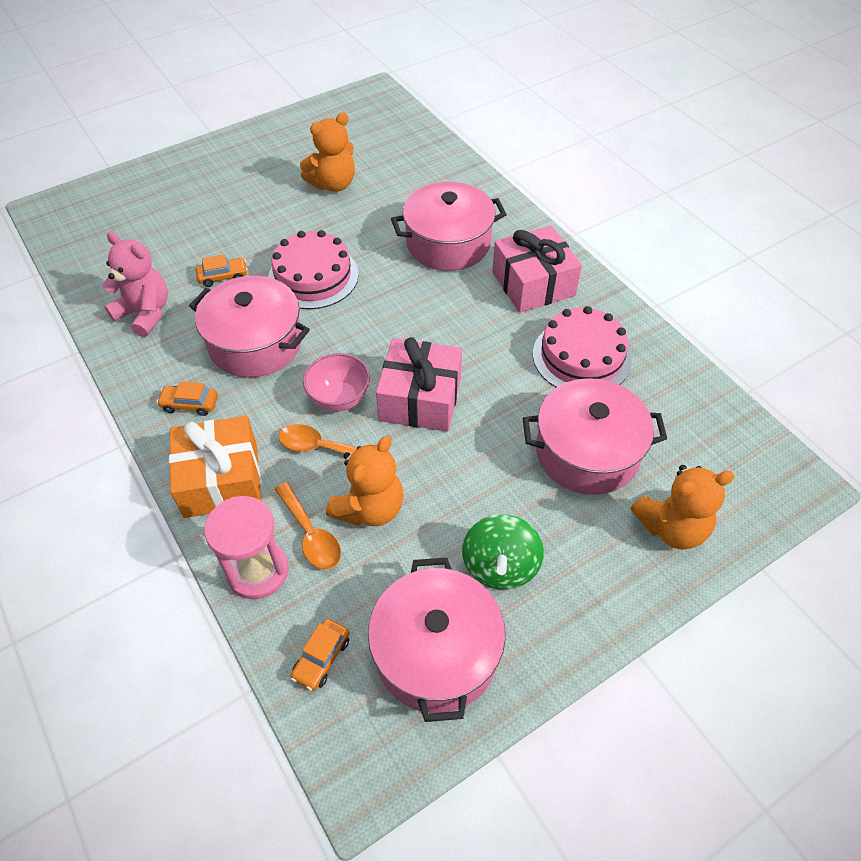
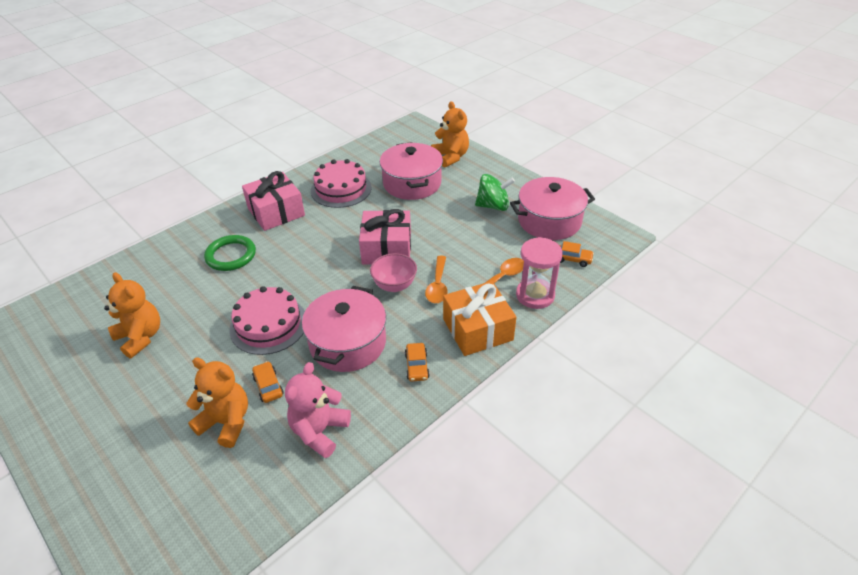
camera: 100 degrees left, 10 degrees down
orange teddy bear [326,436,404,526] -> orange teddy bear moved to [186,357,248,448]
pink pot [391,182,507,271] -> green ring [204,235,256,271]

